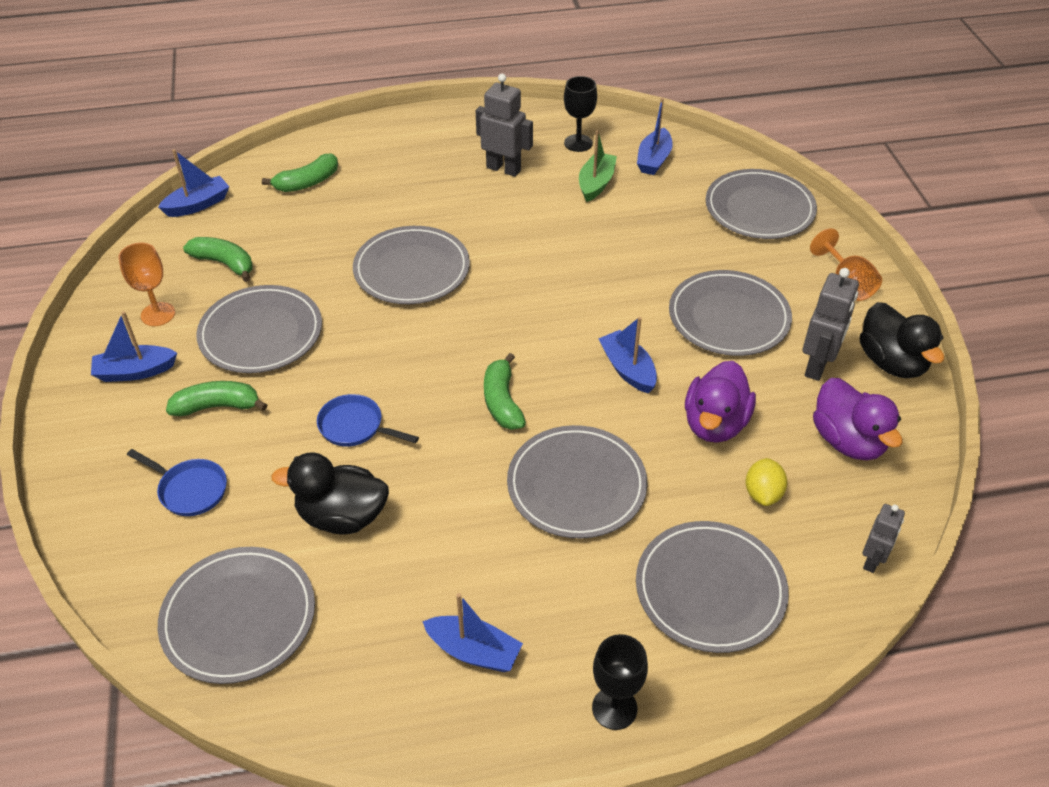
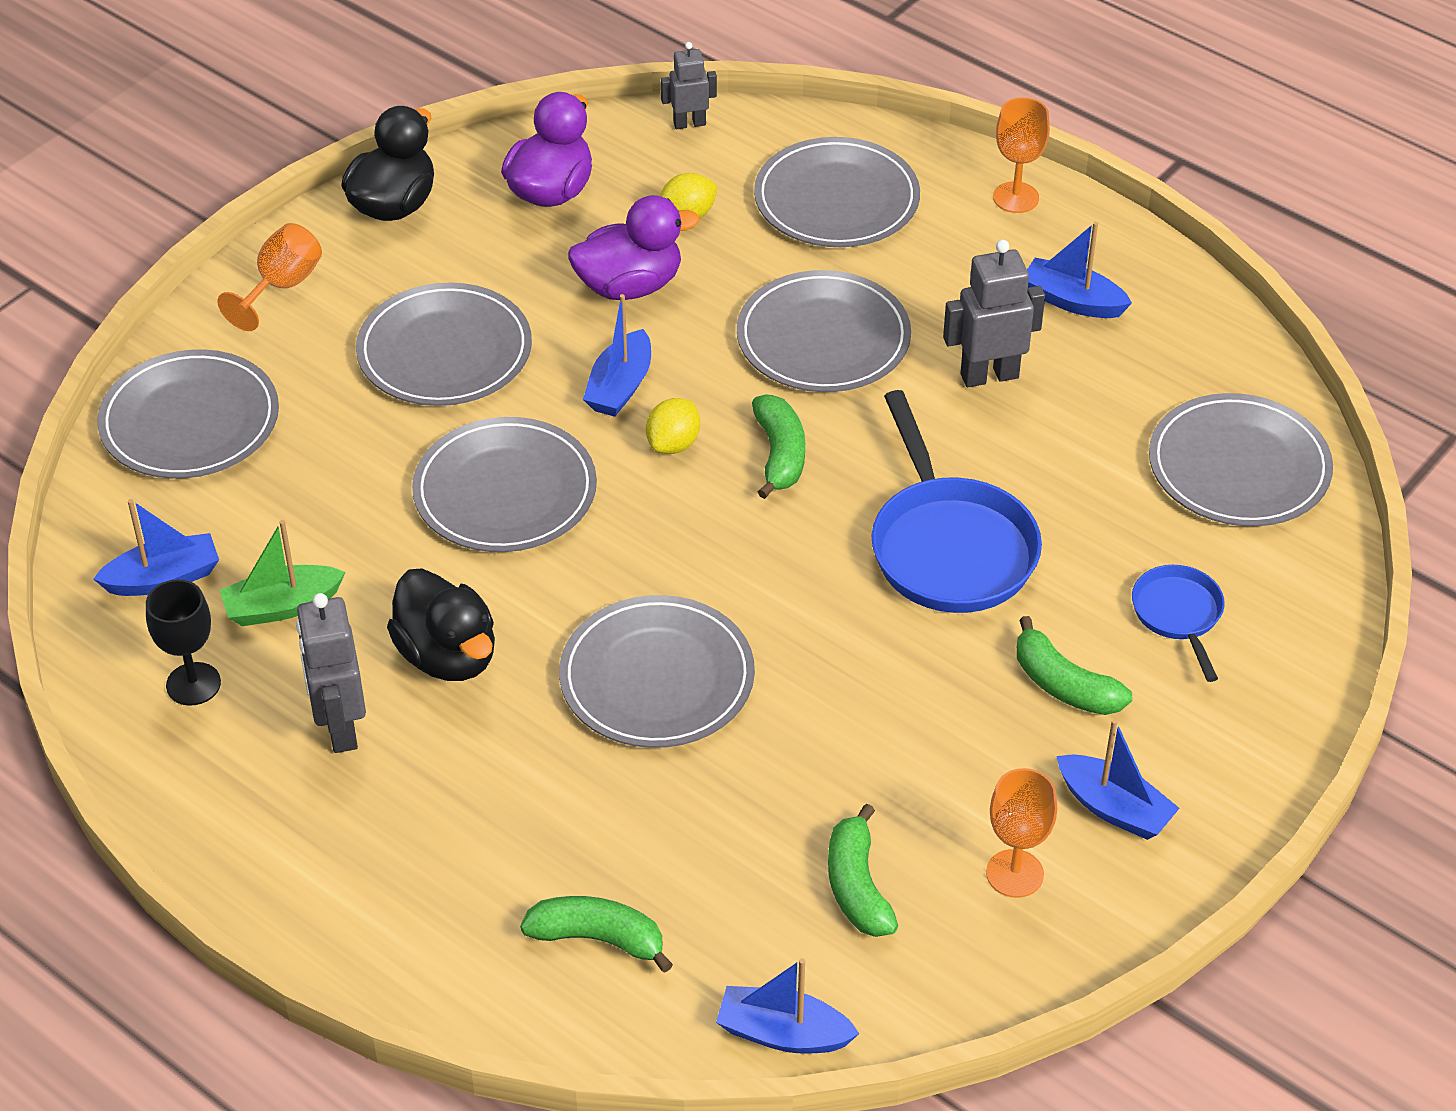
camera: 130 degrees left, 0 degrees up
grey plate [196,285,322,373] -> grey plate moved to [412,417,597,552]
black duck [271,452,389,534] -> black duck moved to [387,568,495,681]
blue pan [317,394,419,446] -> blue pan [872,390,1042,613], size x1.87
blue boat [422,593,523,672] -> blue boat turned 45 degrees counterclockwise [1027,222,1132,318]
green banana [484,353,526,430] -> green banana turned 45 degrees counterclockwise [752,394,805,499]
black goblet [592,634,648,730] -> orange goblet [993,98,1050,213]
grey robot [803,268,859,381] -> grey robot moved to [943,240,1045,387]
none -> yellow lemon [646,398,700,454]

